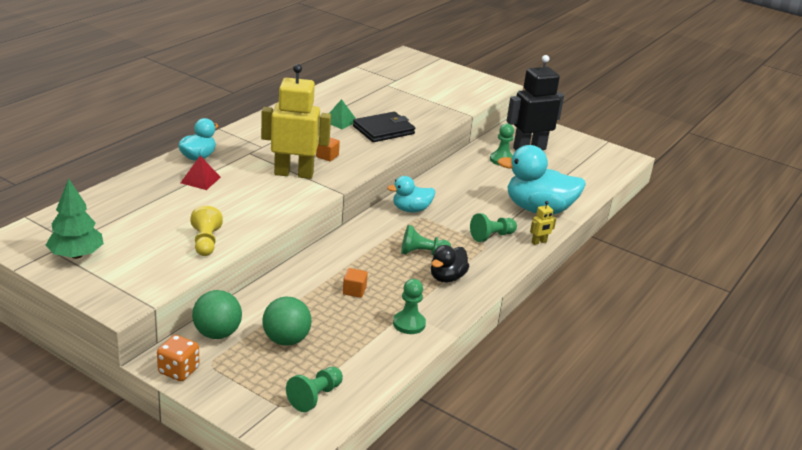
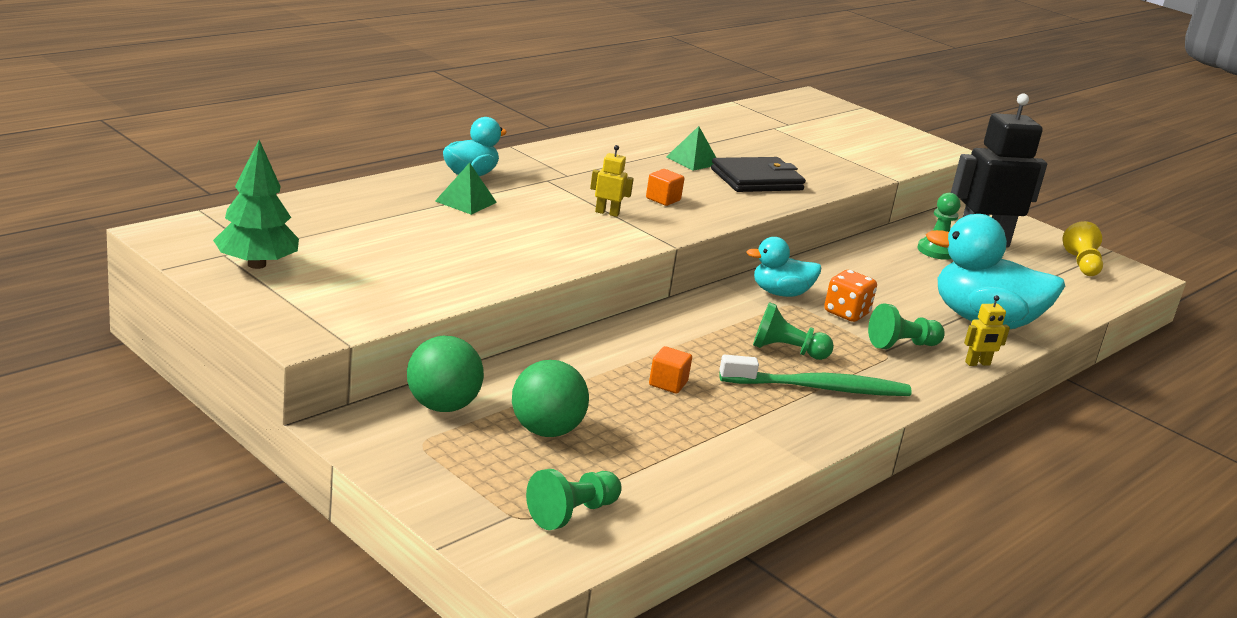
camera: 10 degrees right, 5 degrees down
orange dice [157,335,199,381] -> orange dice moved to [824,270,877,322]
red pyramid [181,156,221,190] -> green pyramid [435,163,497,215]
yellow pawn [190,206,223,256] -> yellow pawn moved to [1062,221,1103,276]
yellow robot [261,64,331,179] -> yellow robot [590,145,634,217], size x0.40
green pawn [393,279,426,334] -> none
black duck [431,245,470,282] -> green toothbrush [719,355,912,396]

